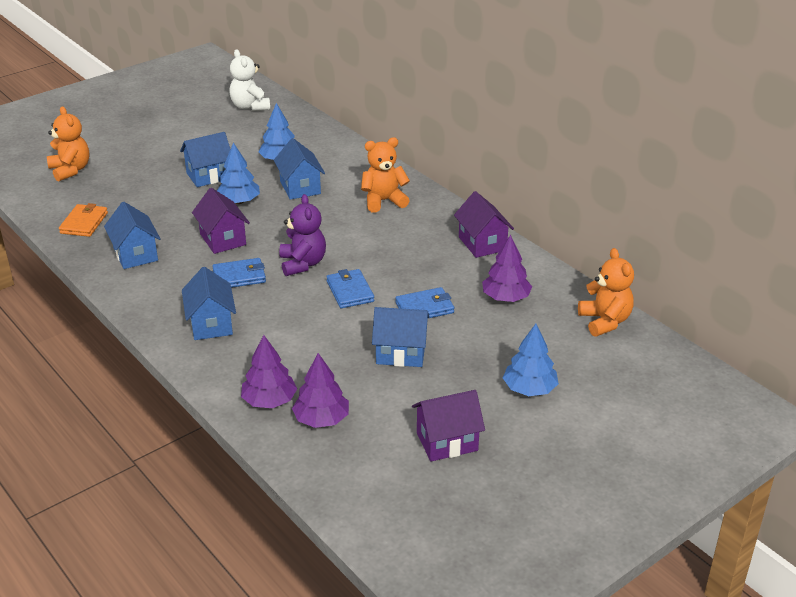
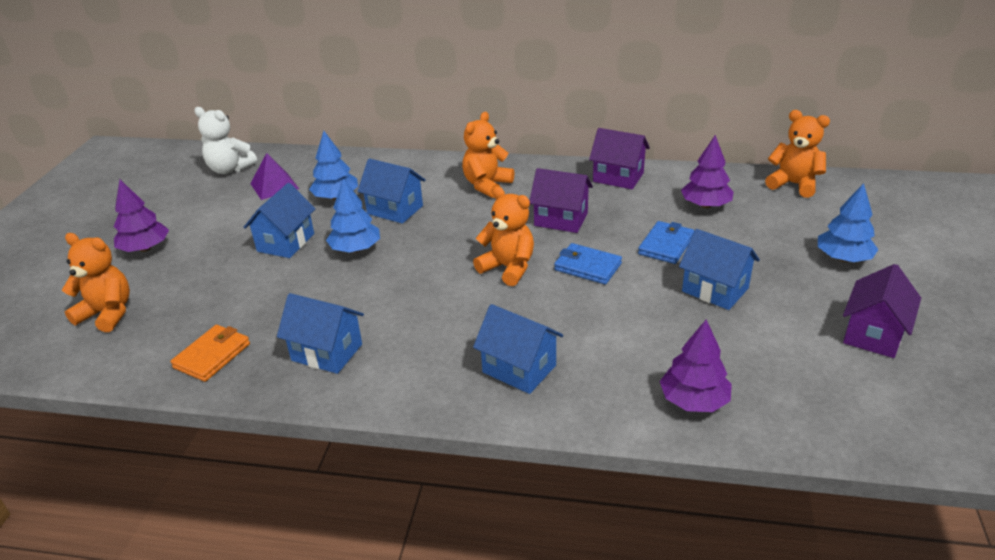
camera: 40 degrees left, 0 degrees up
orange wallet [59,203,108,237] -> orange wallet turned 60 degrees clockwise [170,325,250,382]
purple house [192,188,250,254] -> purple house moved to [529,168,593,233]
blue wallet [212,258,266,288] -> none
purple teddy bear [279,194,326,276] -> orange teddy bear [473,186,534,286]
purple tree [292,353,349,428] -> purple tree moved to [114,180,169,252]
blue house [372,307,429,367] -> blue house turned 75 degrees clockwise [679,229,760,310]
none -> purple pyramid [250,153,299,200]

